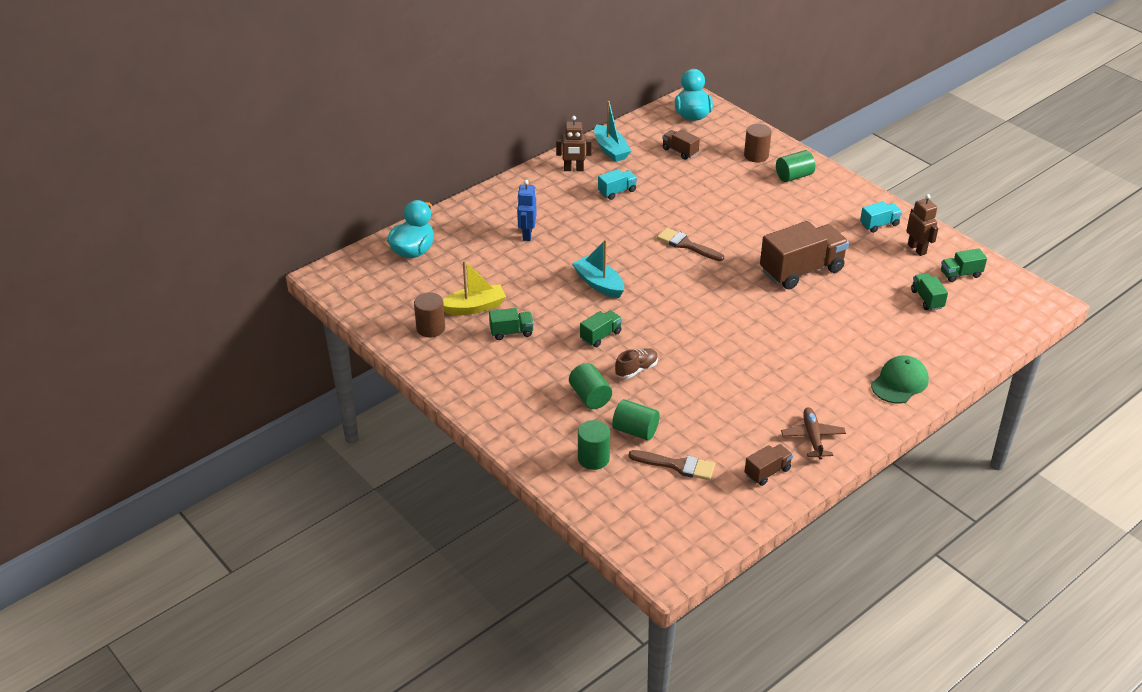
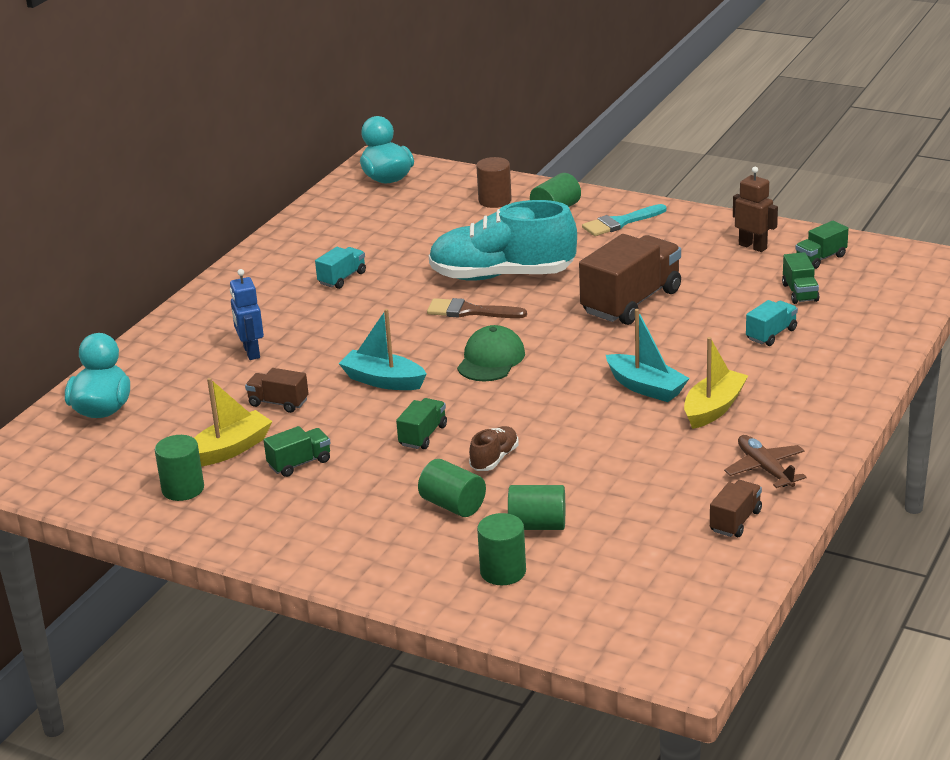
camera: 20 degrees left, 10 degrees down
brown cylinder [414,292,445,337] -> green cylinder [155,435,204,501]
brown robot [556,116,592,171] -> none
turquoise boat [594,101,631,162] -> turquoise boat moved to [606,309,690,402]
brown brush [629,450,715,480] -> none
brown truck [662,129,700,160] -> brown truck moved to [245,368,309,413]
turquoise truck [860,201,902,233] -> turquoise truck moved to [746,300,798,346]
green cap [871,355,929,404] -> green cap moved to [457,325,525,381]
green truck [911,273,948,311] -> green truck turned 150 degrees counterclockwise [782,252,820,304]
none -> turquoise shoe [429,200,577,281]
none -> turquoise brush [582,204,667,236]
none -> yellow boat [684,337,748,429]

